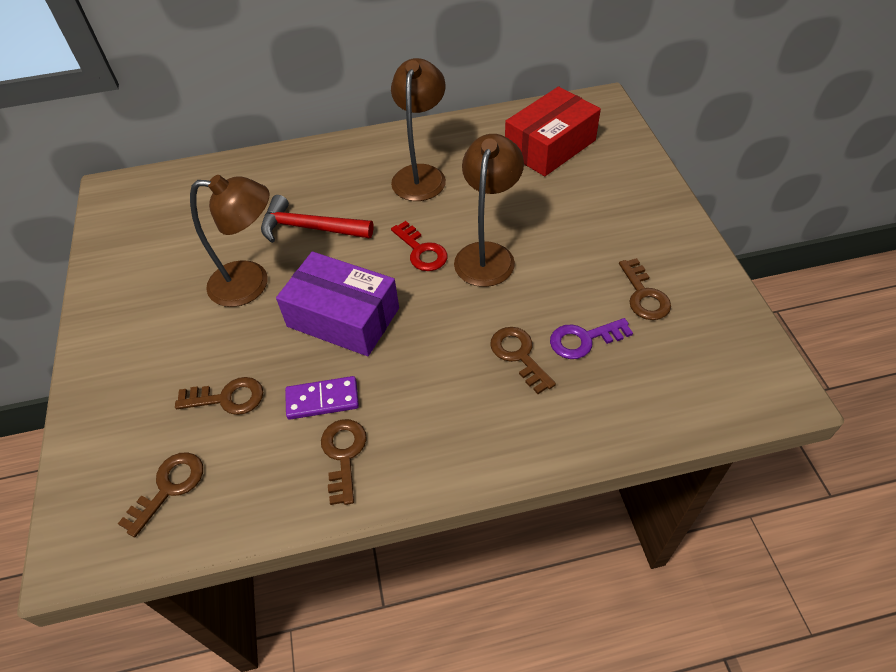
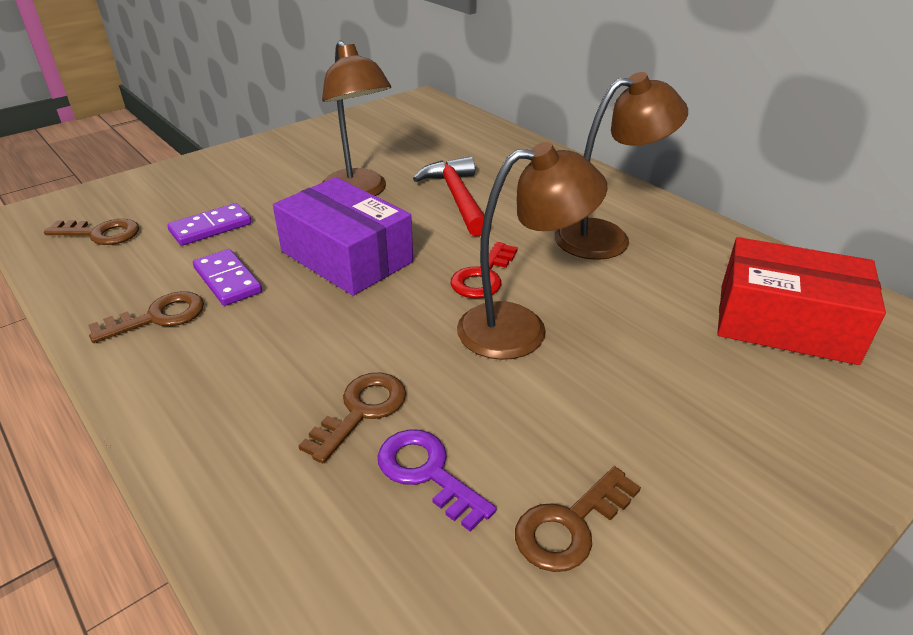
camera: 60 degrees right, 15 degrees down
brown key [175,377,263,415] -> purple domino [167,203,252,246]
purple box [276,251,399,356] -> purple box turned 45 degrees counterclockwise [273,177,413,296]

